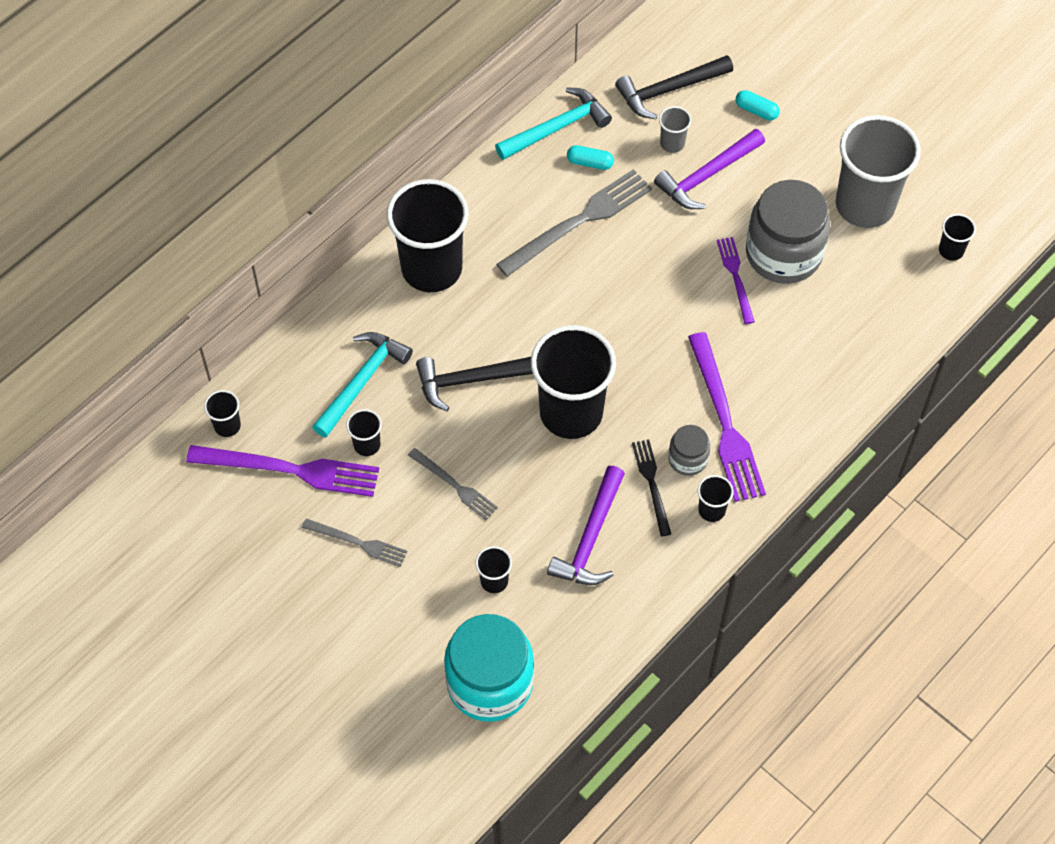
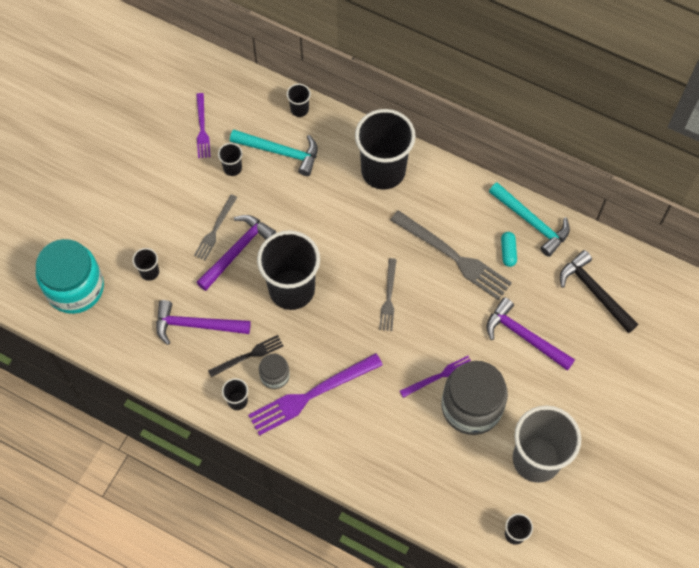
camera: 75 degrees right, 5 degrees up
purple fork [186,445,379,497] -> purple fork [196,93,210,158], size x0.56
black cup [204,390,241,437] -> black cup moved to [287,84,311,117]
grey fork [302,518,408,567] -> grey fork moved to [379,258,397,331]
black hammer [416,357,533,411] -> none
grey cup [659,106,691,153] -> none
turquoise capsule [736,90,780,121] -> none
none -> purple hammer [197,215,276,291]

